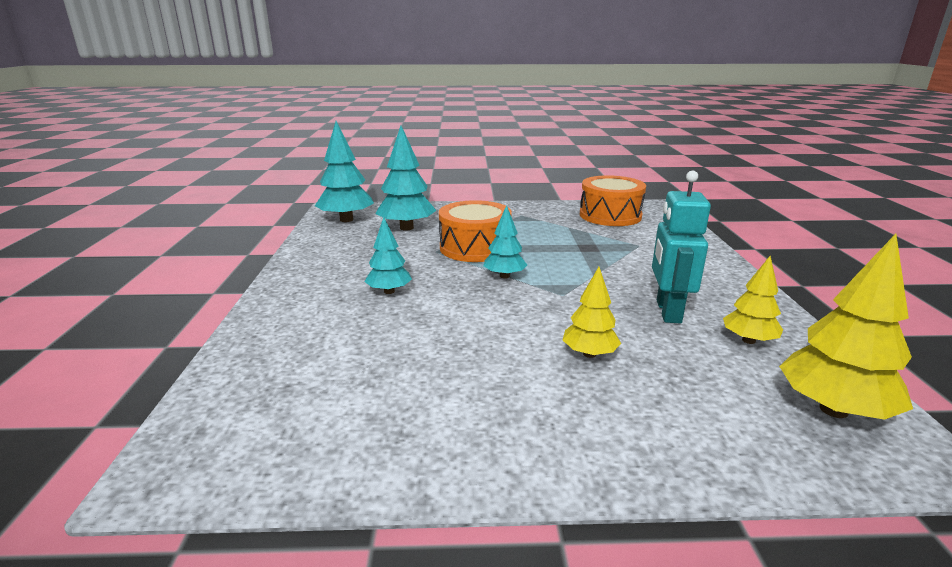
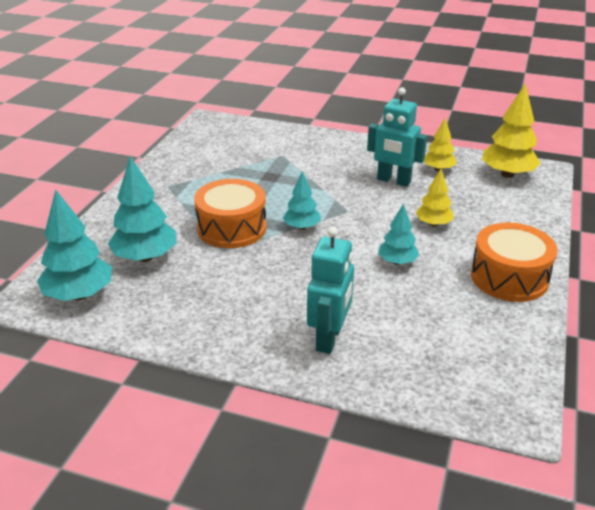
camera: 70 degrees left, 10 degrees up
turquoise tree [365,217,412,294] -> turquoise tree moved to [378,204,419,265]
orange drum [580,175,646,226] -> orange drum moved to [471,222,557,302]
none -> turquoise robot [307,227,354,354]

